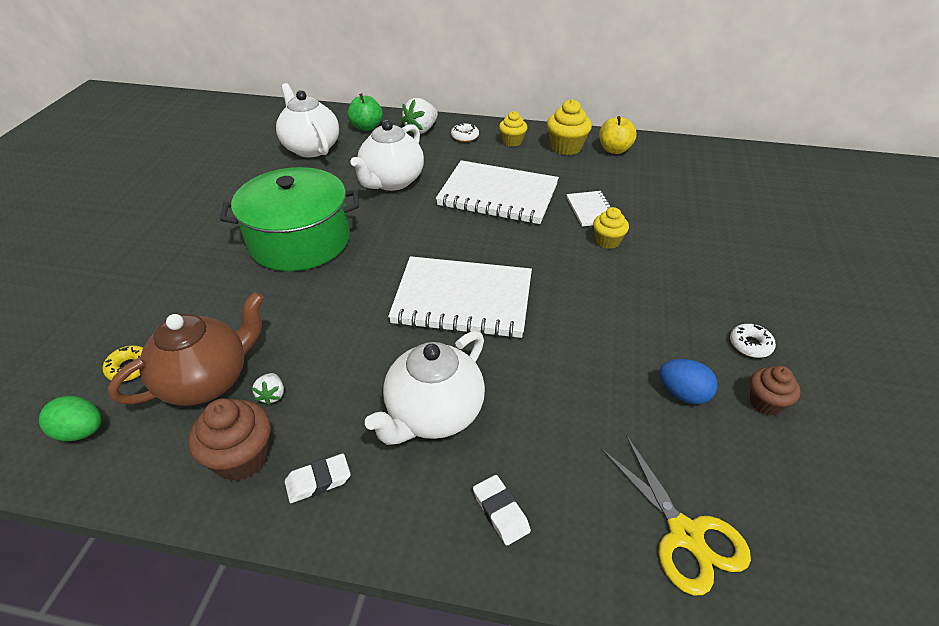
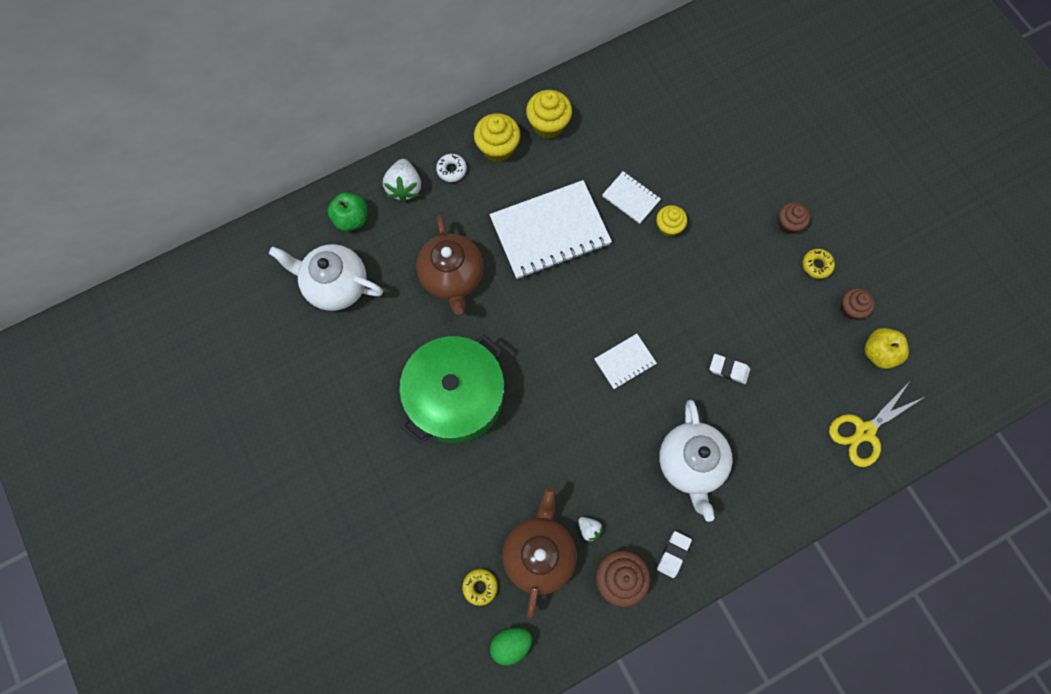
camera: 40 degrees left, 30 degrees up
white teapot [350,120,424,191] -> brown teapot [416,215,484,315]
white notebook [388,256,532,338] -> white notebook [595,334,657,389], size x0.48
white eraser [473,475,531,545] -> white eraser moved to [710,354,750,384]
yellow cupcake [499,111,527,146] -> yellow cupcake [474,113,520,162], size x1.53
yellow apple [599,116,637,154] -> yellow apple moved to [865,328,909,369]
yellow scissors [601,435,751,595] -> yellow scissors turned 120 degrees clockwise [829,381,924,467]
blue egg [659,359,718,404] -> none
white donut [730,324,776,358] -> yellow donut [803,249,835,279]
none -> brown cupcake [778,202,810,234]

